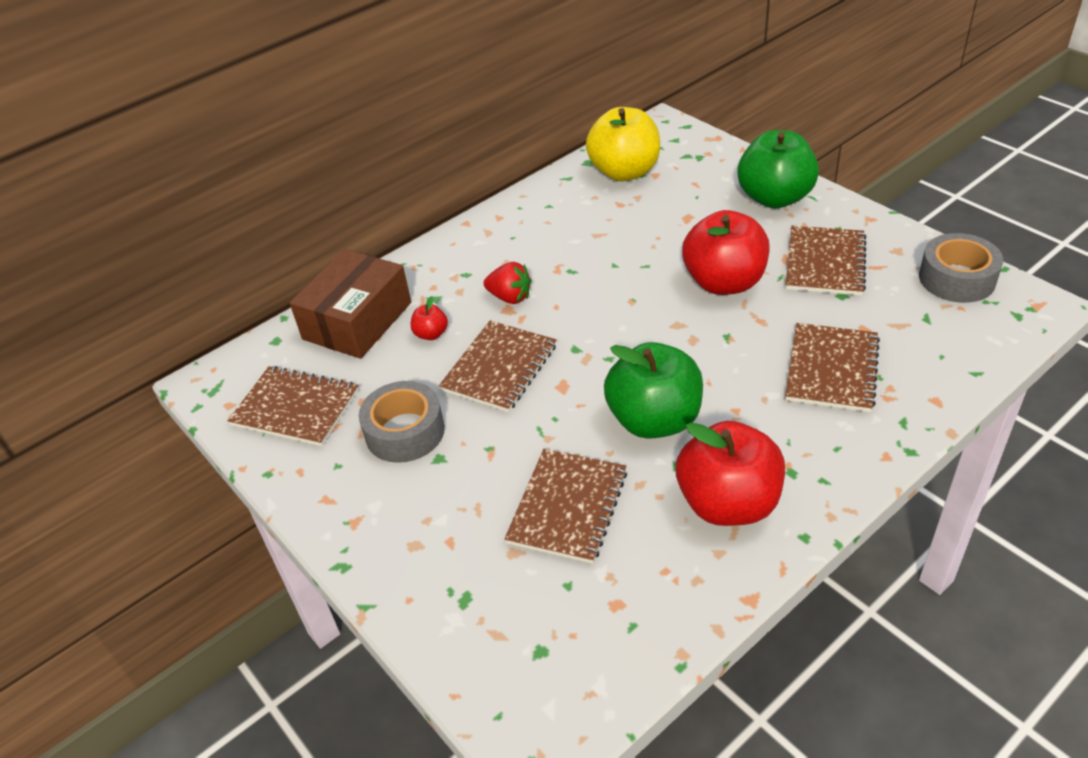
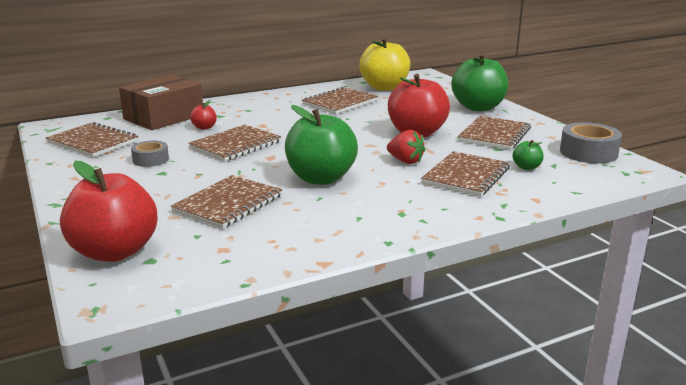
camera: 10 degrees right, 20 degrees down
grey tape [359,381,445,463] -> grey tape [131,141,169,167], size x0.62
red strawberry [484,262,532,304] -> red strawberry moved to [387,130,425,164]
red apple [676,421,785,526] -> red apple moved to [60,161,157,262]
none -> brown notebook [302,87,379,114]
none -> green apple [513,140,544,170]

